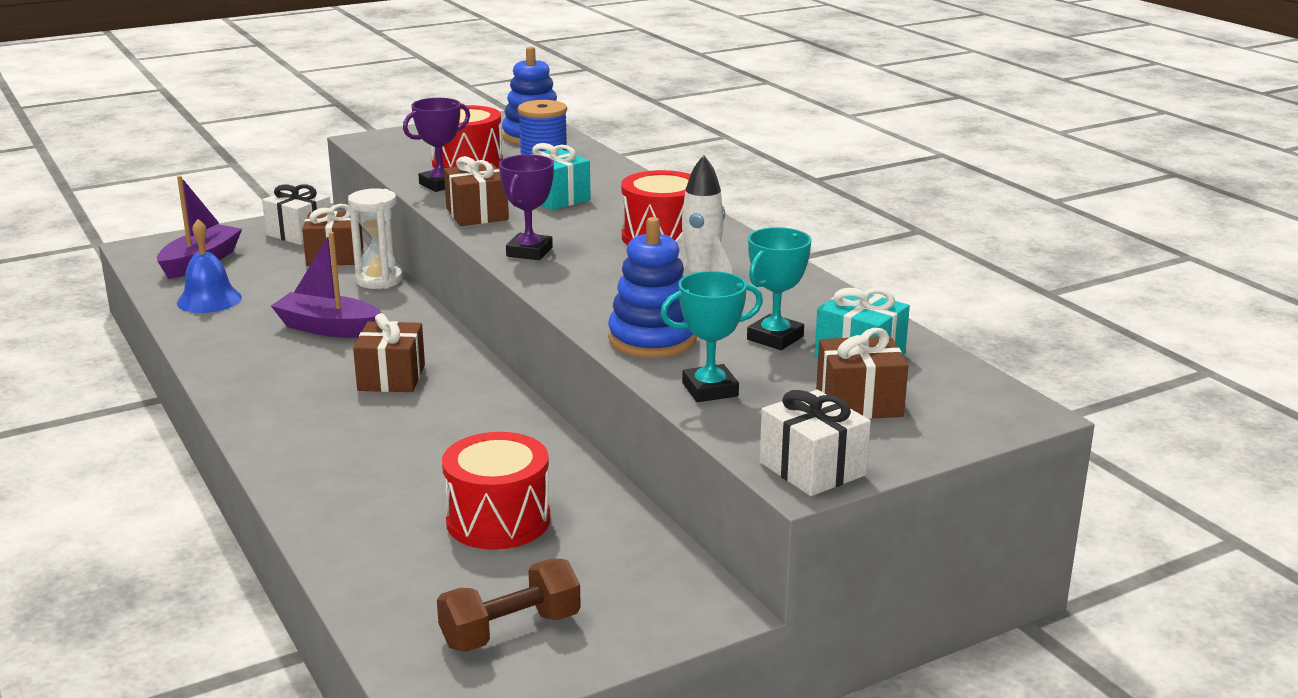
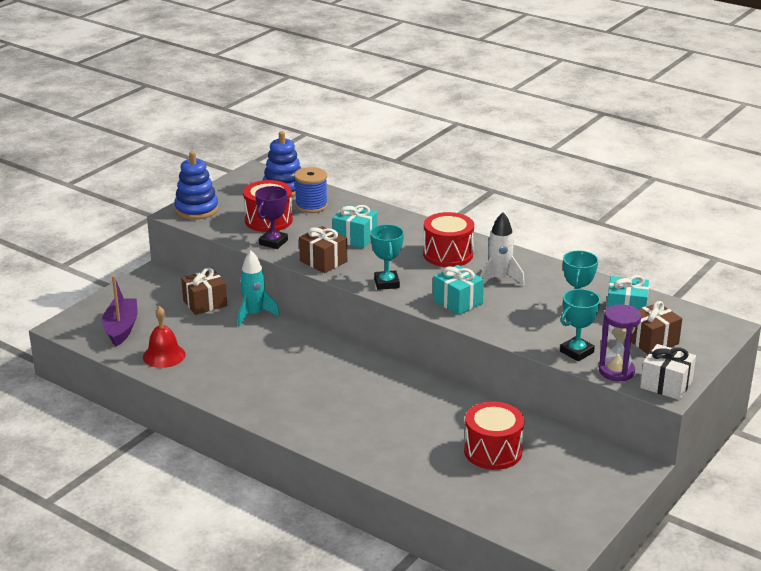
camera: 25 degrees left, 5 degrees up
blue bell [177,219,242,313] -> red bell [143,306,186,368]
white gift [262,184,331,245] -> none
purple boat [271,232,382,338] -> none
white hourglass [348,188,403,289] -> turquoise rocket [238,251,280,326]
brown gift [353,313,425,392] -> none
brown dumbbell [437,559,581,652] -> none
purple trophy [499,155,554,260] -> turquoise trophy [370,224,404,290]
blue stacking toy [608,217,697,358] -> blue stacking toy moved to [174,151,219,220]
none -> turquoise gift [433,265,484,315]
none -> purple hourglass [599,304,641,381]

